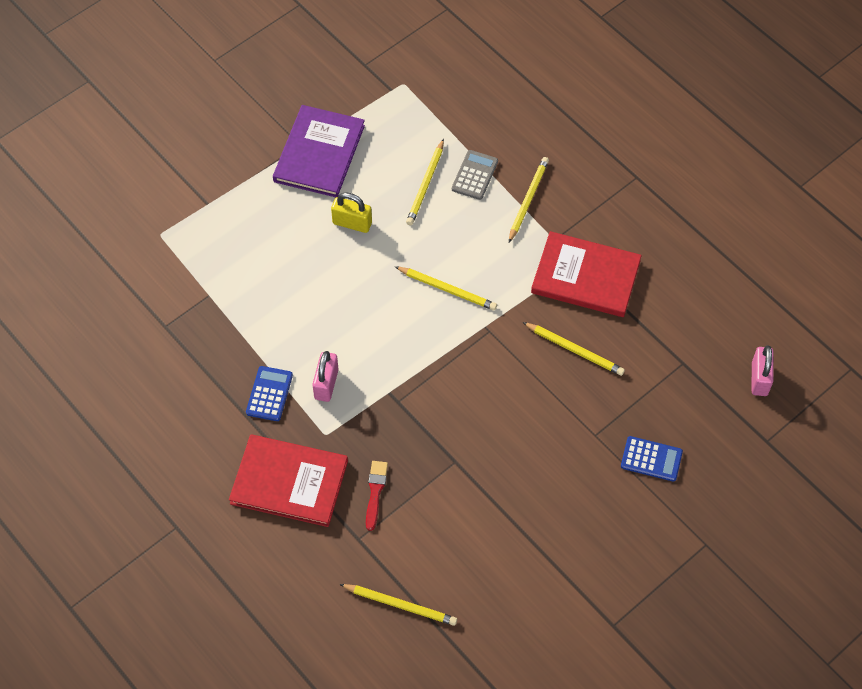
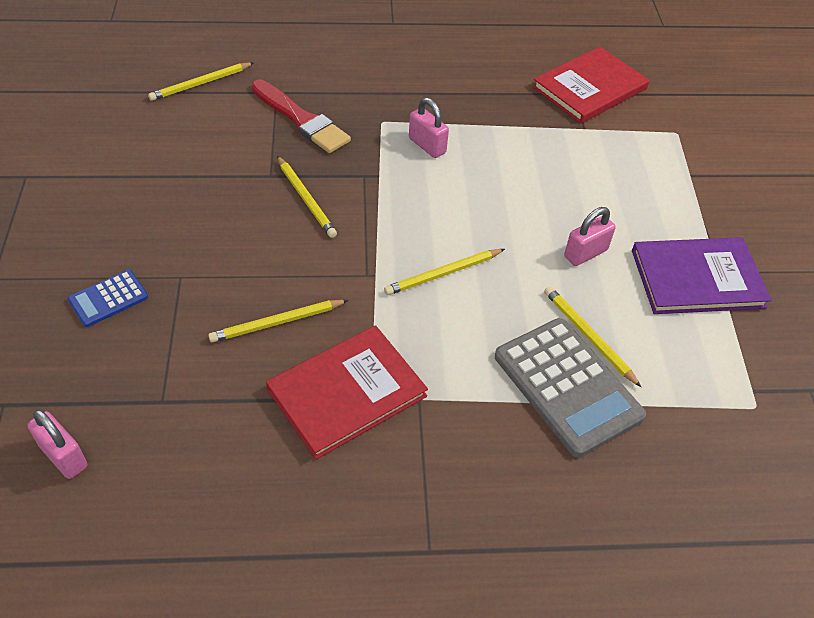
camera: 125 degrees right, 10 degrees down
red book [229,434,348,527] -> red book moved to [532,47,649,124]
blue calculator [246,366,293,421] -> none
purple book [273,105,365,197] -> purple book turned 60 degrees counterclockwise [632,237,772,314]
yellow padlock [331,192,372,233] -> pink padlock [564,207,616,266]
red brush [366,461,388,531] -> red brush [251,80,351,153], size x1.82
grey calculator [452,150,498,200] -> grey calculator [495,318,646,458], size x1.96
yellow pencil [509,157,549,243] -> yellow pencil moved to [277,156,337,238]

